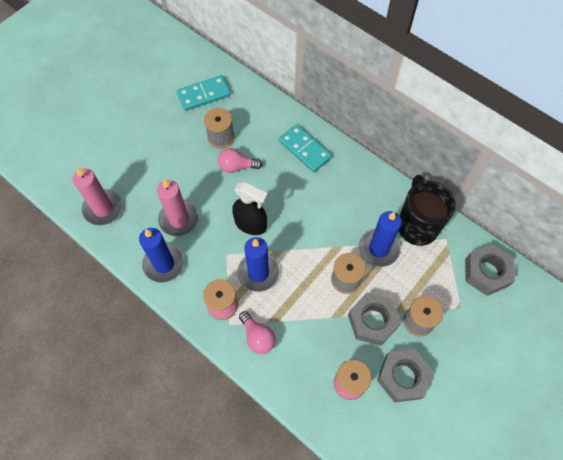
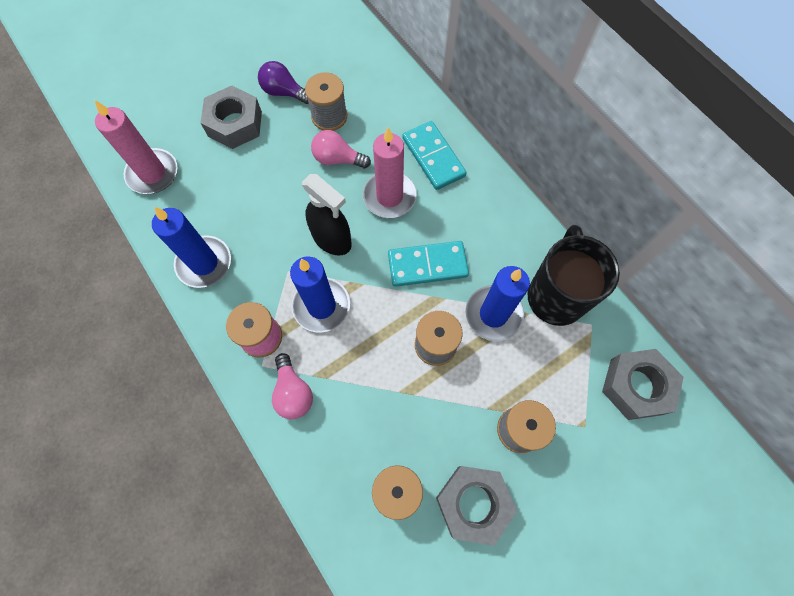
camera: 15 degrees right, 5 degrees up
pink candle [157,179,199,236] -> pink candle moved to [363,128,417,218]
turquoise domino [177,75,231,111] -> turquoise domino moved to [388,241,469,287]
grey nut [348,293,401,346] -> grey nut moved to [201,86,262,149]
none -> purple light bulb [258,61,309,104]

